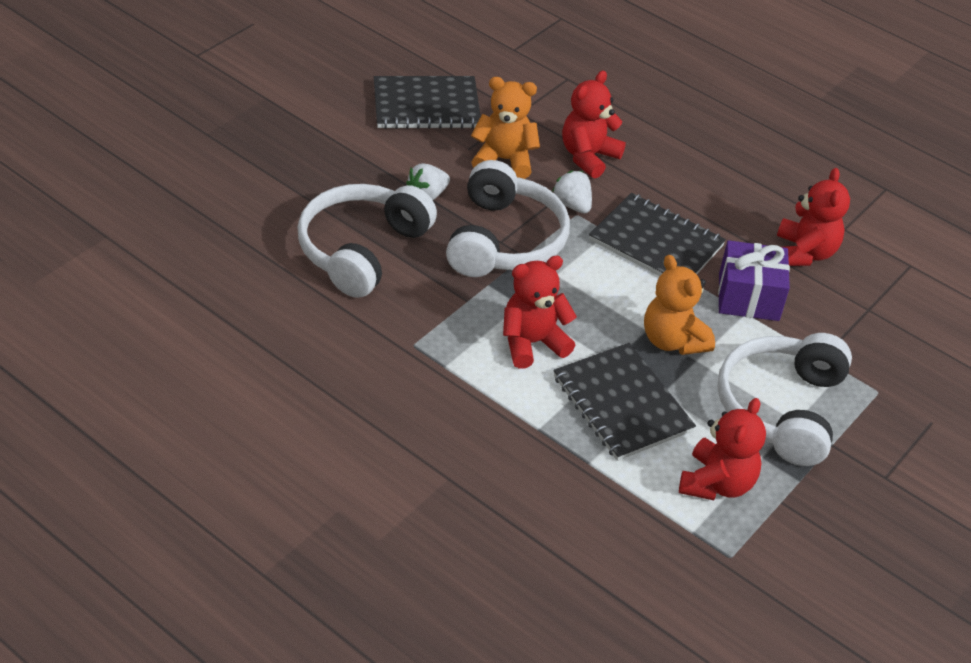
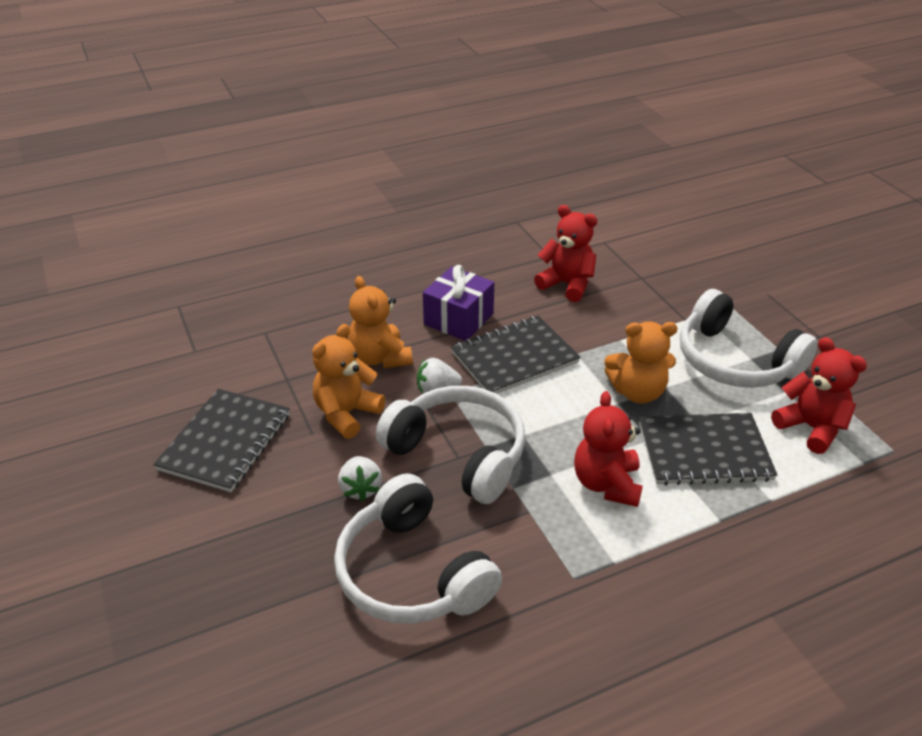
camera: 60 degrees left, 5 degrees down
red teddy bear [562,70,626,178] -> orange teddy bear [348,276,413,368]
purple gift [718,240,790,321] -> purple gift moved to [423,265,494,341]

